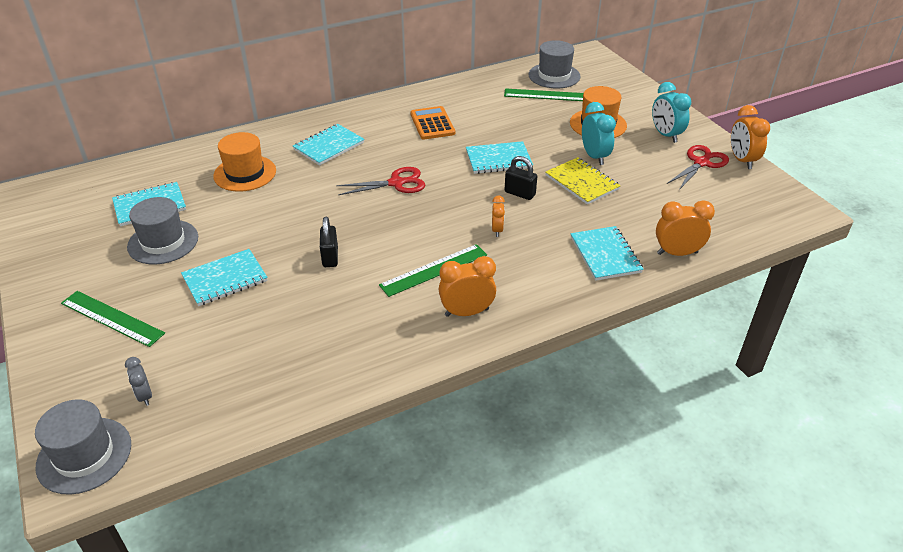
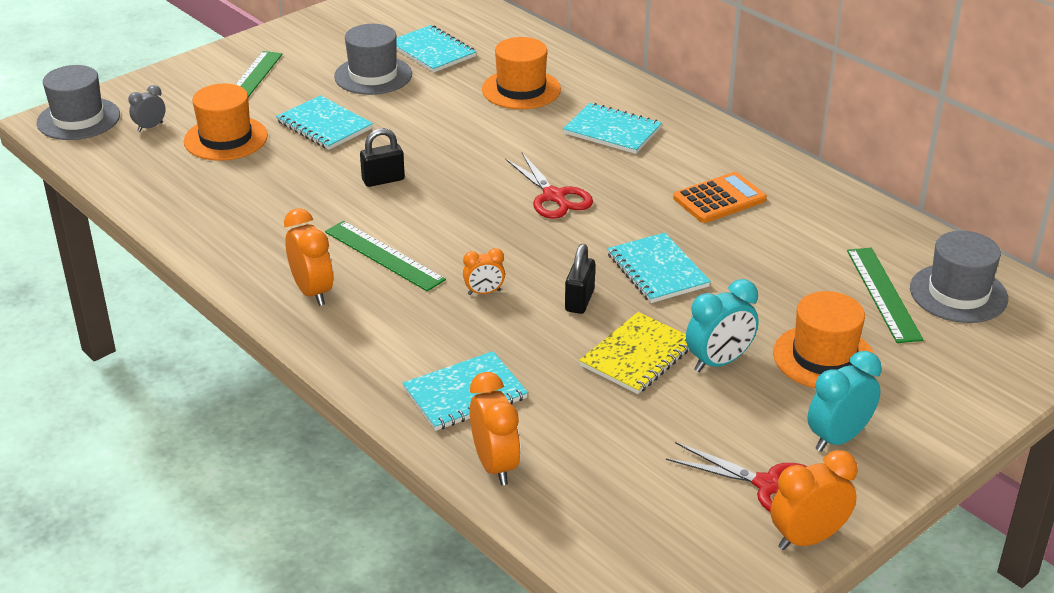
camera: 75 degrees right, 5 degrees down
none -> orange hat [184,84,268,161]

